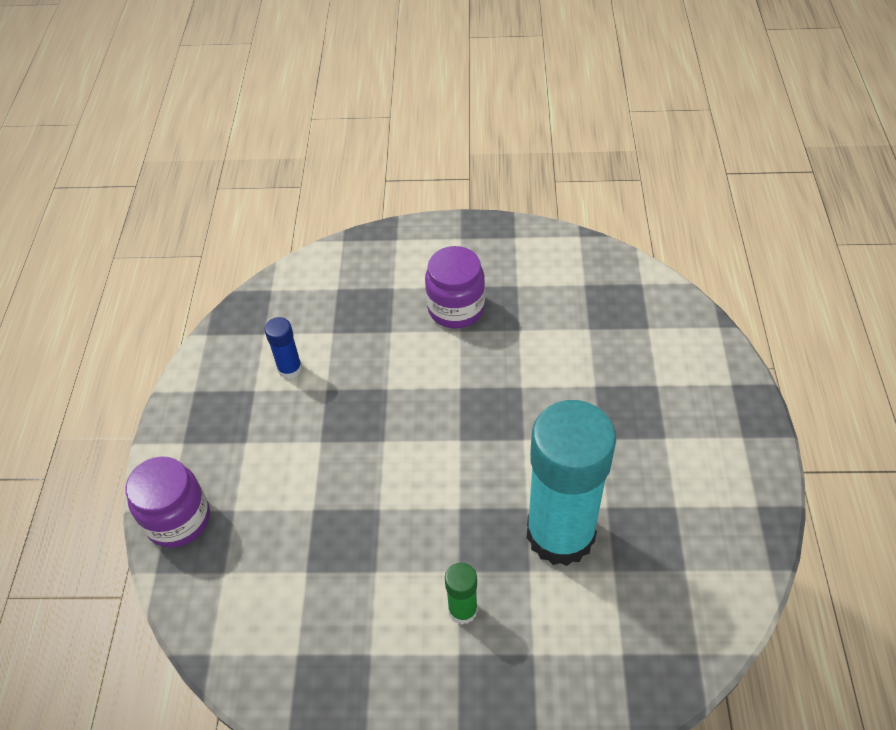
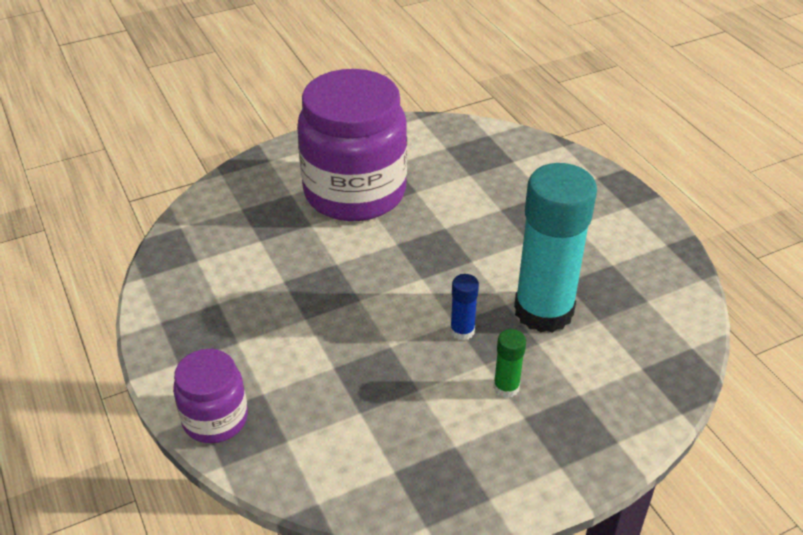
camera: 30 degrees left, 10 degrees down
blue glue stick [264,317,302,379] -> blue glue stick moved to [450,274,479,341]
purple jar [425,246,485,328] -> purple jar [297,69,407,221], size x1.99

